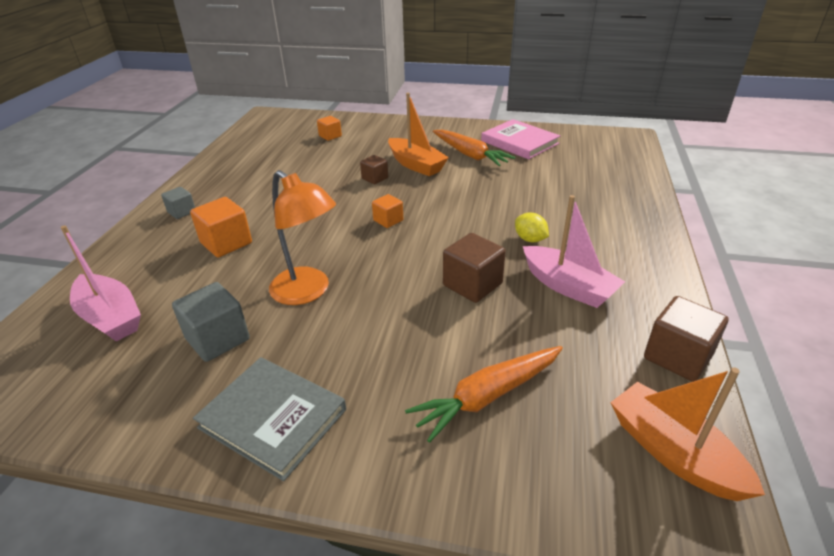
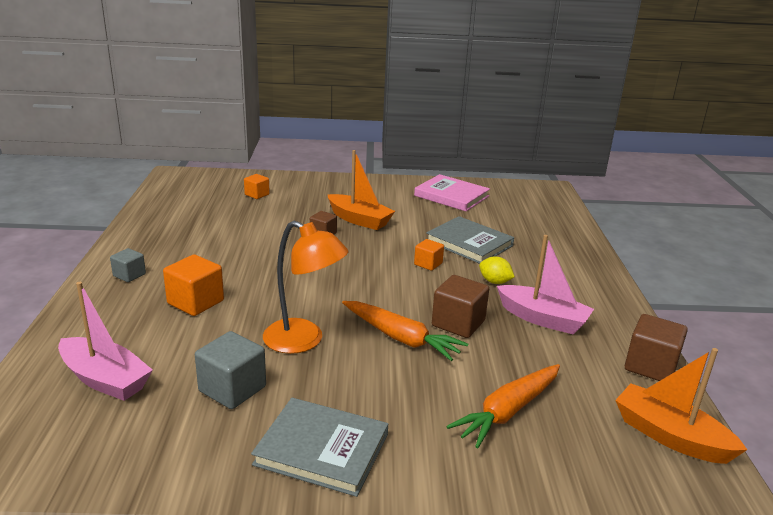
camera: 15 degrees left, 10 degrees down
orange cube [372,194,403,228] -> orange cube moved to [414,239,444,271]
orange carrot [433,130,515,166] -> orange carrot moved to [342,301,468,361]
none -> grey book [426,216,514,264]

